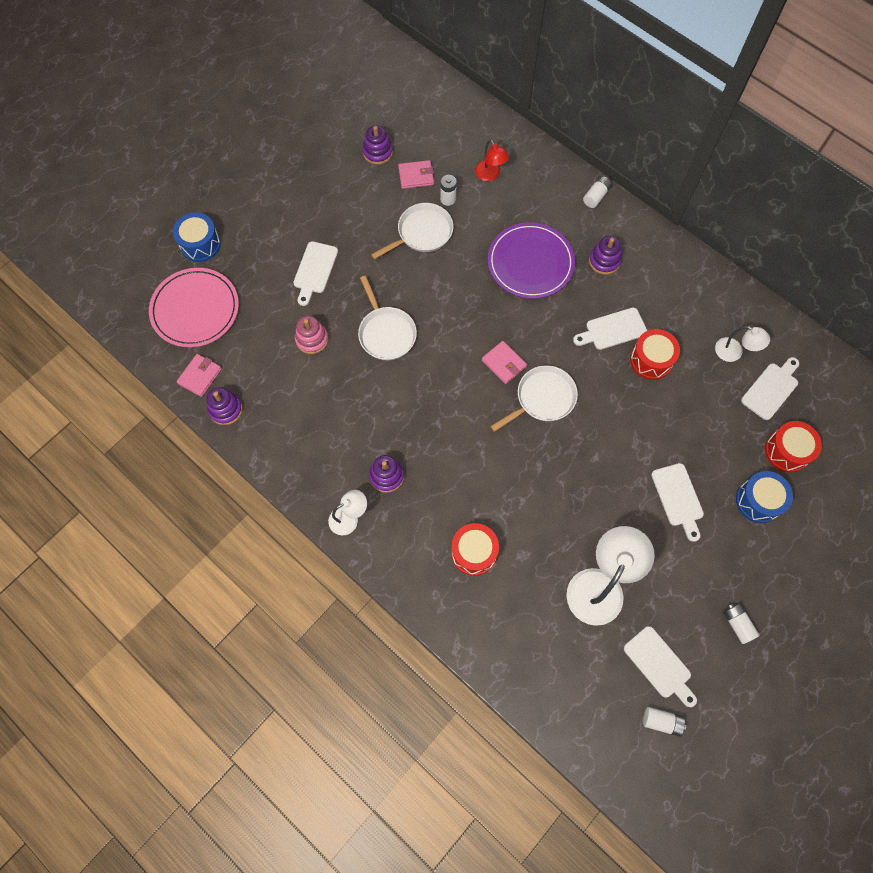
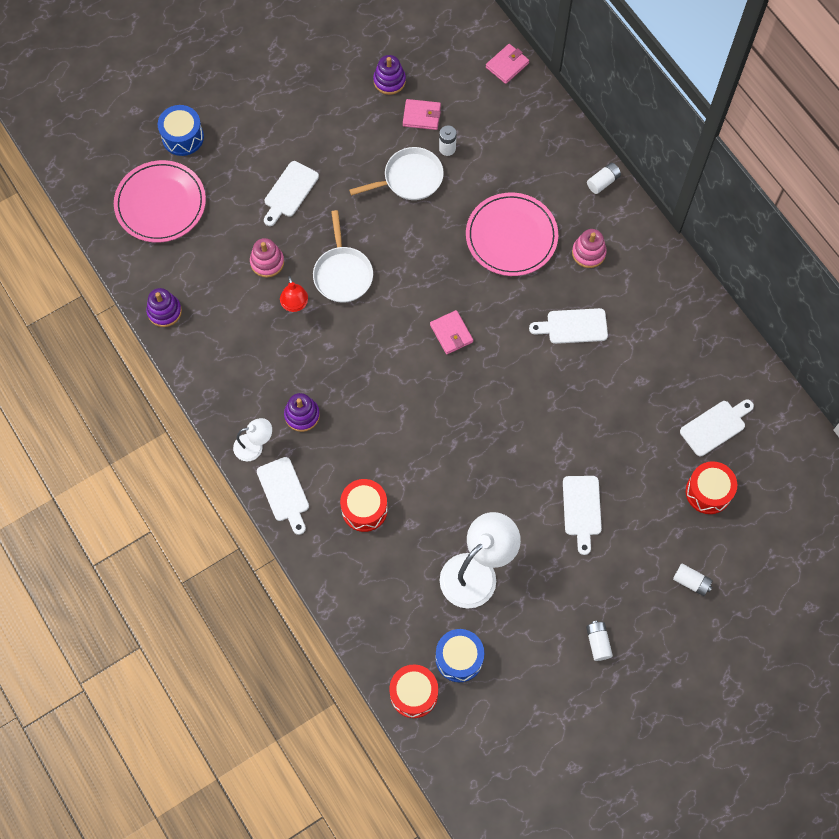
camera: 15 degrees right, 0 degrees up
pink wallet [176,354,222,397] -> pink wallet moved to [486,44,529,84]
red lamp [475,139,509,181] -> red lamp moved to [280,276,308,312]
purple plate [488,222,575,299] -> pink plate [466,192,558,276]
white pan [490,366,578,432] -> none
purple stacking toy [589,236,622,275] -> pink stacking toy [572,229,607,268]
white cutting board [624,626,697,707] -> white cutting board moved to [257,457,309,535]
red drum [630,329,680,380] -> red drum moved to [389,664,438,718]
white battery [643,707,686,737] -> white battery moved to [673,564,713,596]
white lamp [715,326,770,362] -> none
blue drum [736,471,793,523] -> blue drum moved to [436,629,484,682]

